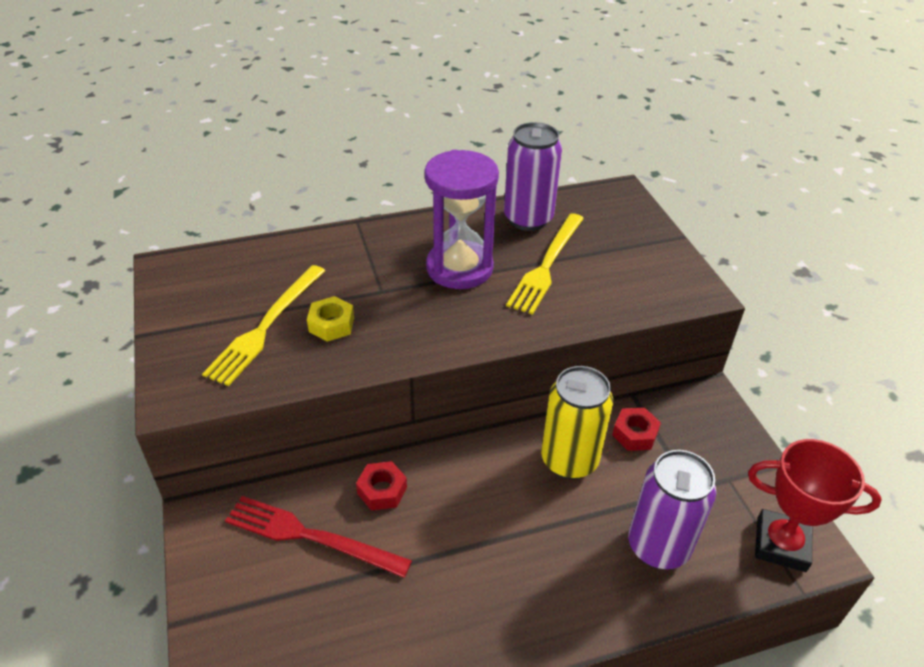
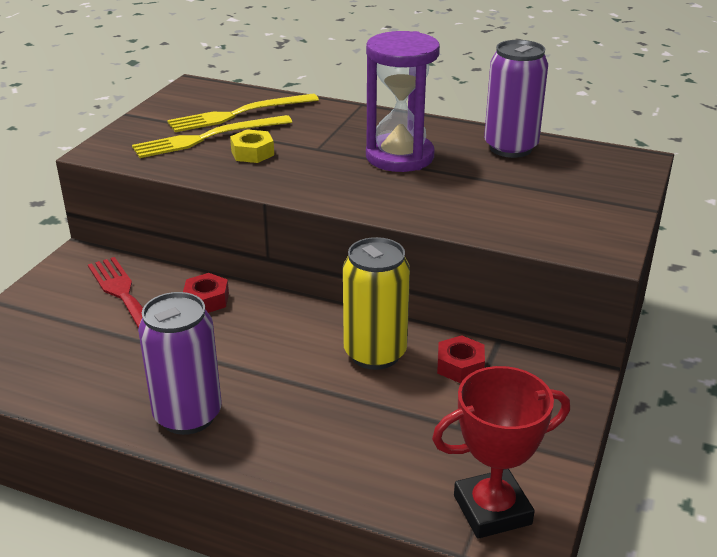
camera: 40 degrees right, 10 degrees down
yellow fork [506,213,584,315] -> yellow fork moved to [167,94,319,132]
purple can [628,450,716,569] -> purple can moved to [138,292,222,435]
red trophy [748,439,882,572] -> red trophy turned 75 degrees counterclockwise [432,366,570,539]

